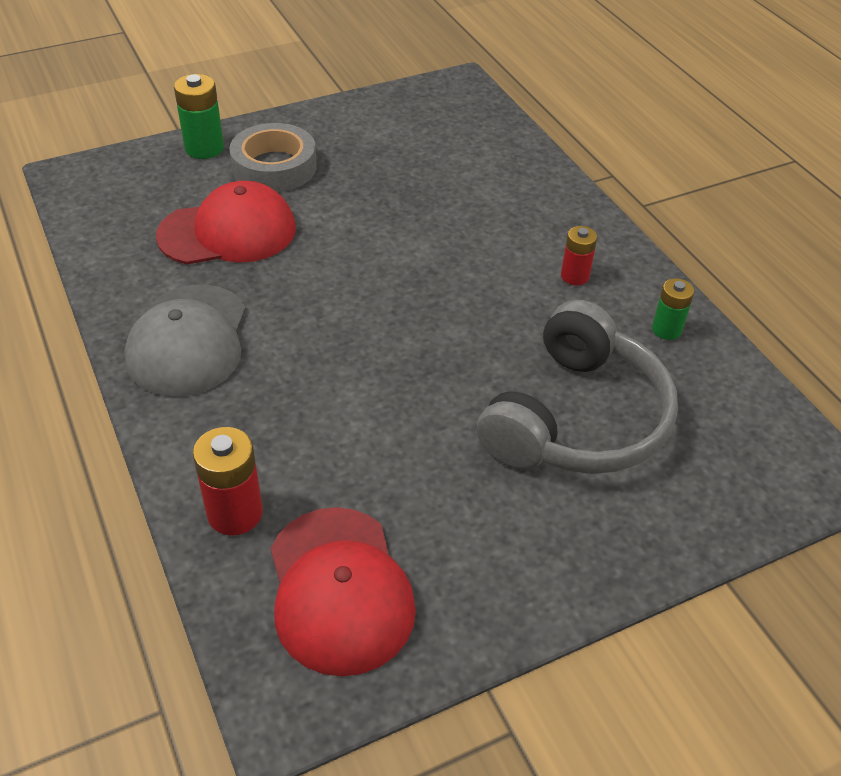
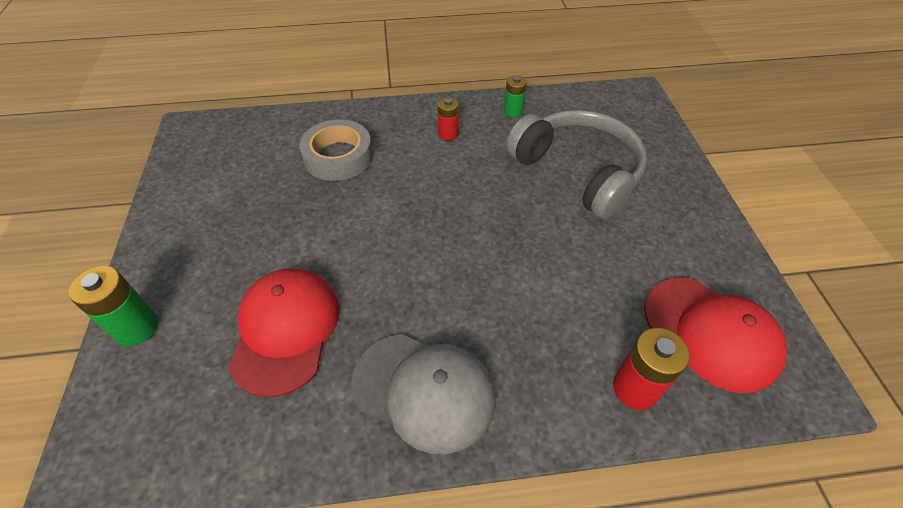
camera: 70 degrees left, 5 degrees up
grey tape [229,123,317,192] -> grey tape moved to [299,119,373,181]
red cap [271,507,416,676] -> red cap turned 45 degrees clockwise [644,278,787,393]

